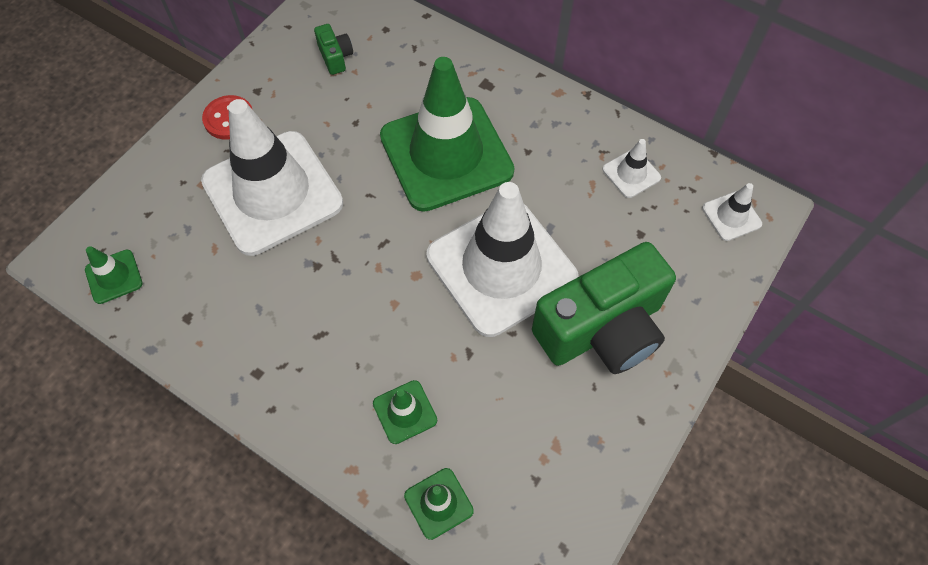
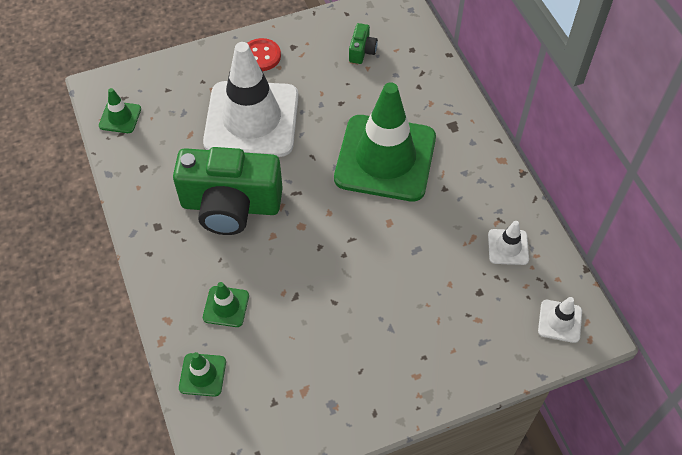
camera: 35 degrees right, 5 degrees down
white traffic cone [426,182,579,337] -> none
green camera [532,242,676,374] -> green camera moved to [173,147,283,235]

